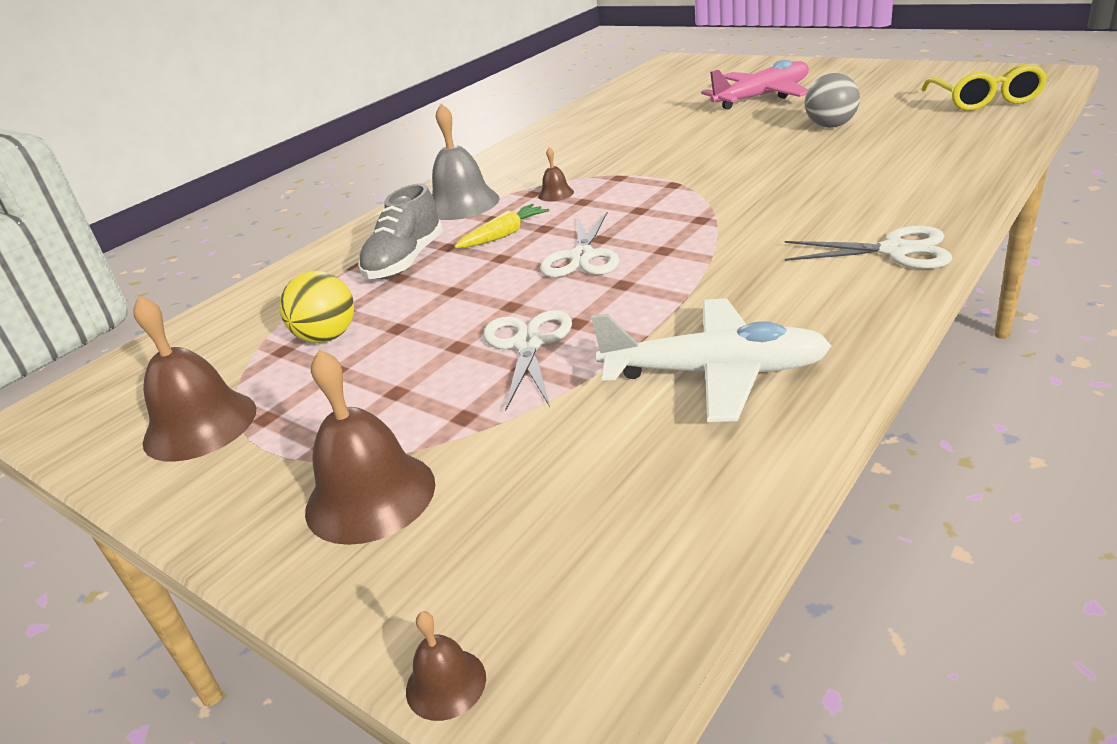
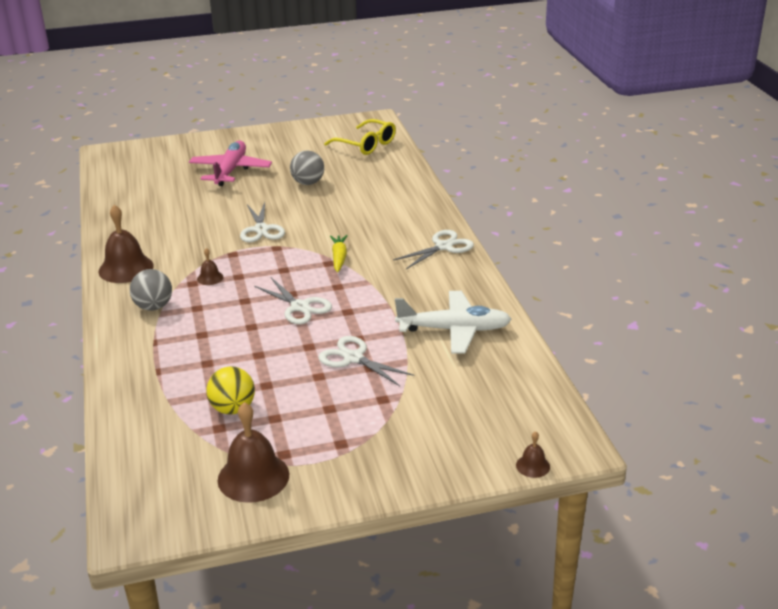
camera: 55 degrees left, 0 degrees up
brown bell [305,349,435,545] -> brown bell moved to [99,205,153,283]
grey shoe [358,183,443,279] -> none
grey bell [432,104,500,220] -> grey ball [130,269,172,311]
yellow carrot [454,204,550,248] -> yellow carrot moved to [330,235,348,272]
white plane [591,298,831,422] -> white plane turned 45 degrees clockwise [395,291,512,353]
none -> white scissors [240,202,285,242]

